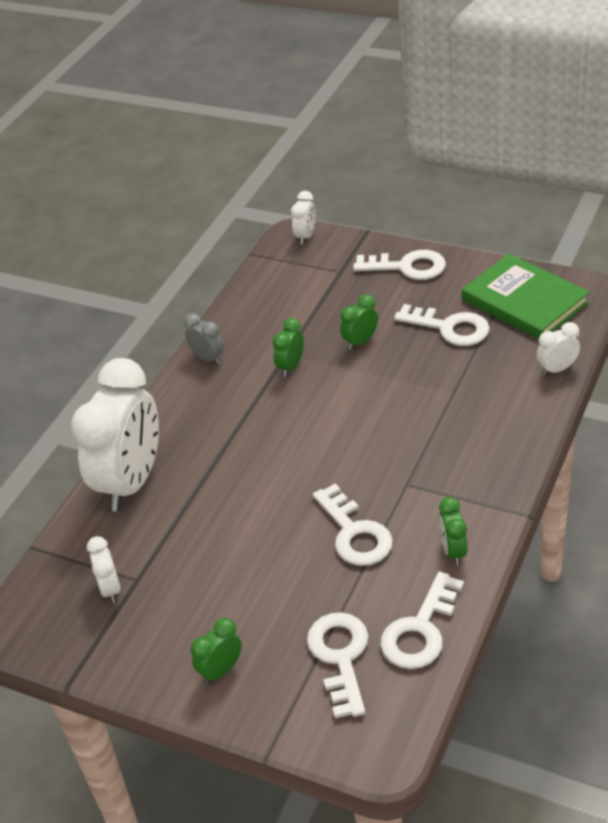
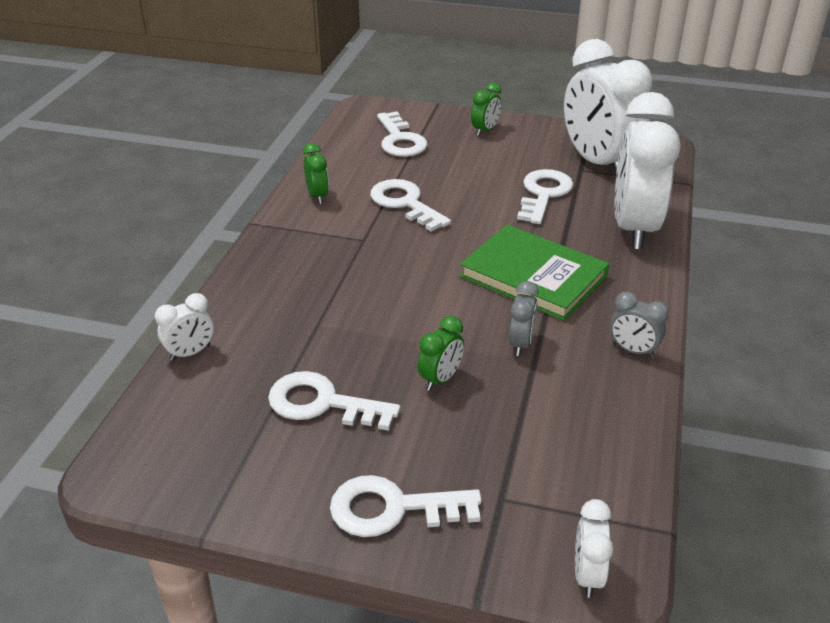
camera: 165 degrees right, 5 degrees down
white clock [87,536,121,603] -> white clock [564,39,652,175], size x2.37
green clock [272,318,304,377] -> grey clock [509,281,539,356]
white key [380,572,464,669] -> white key moved to [517,169,573,224]
green book [462,253,590,339] -> green book moved to [460,224,609,321]

